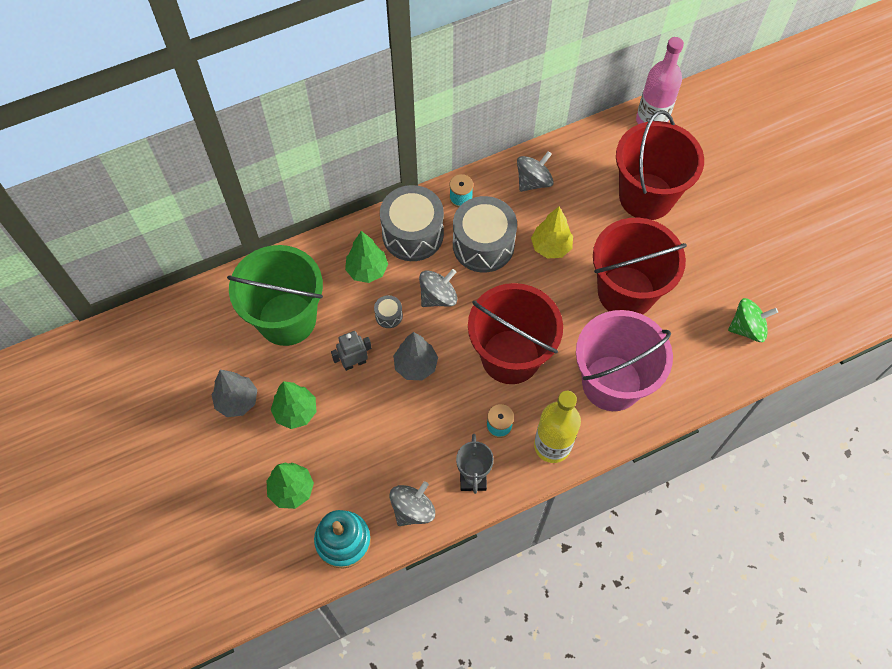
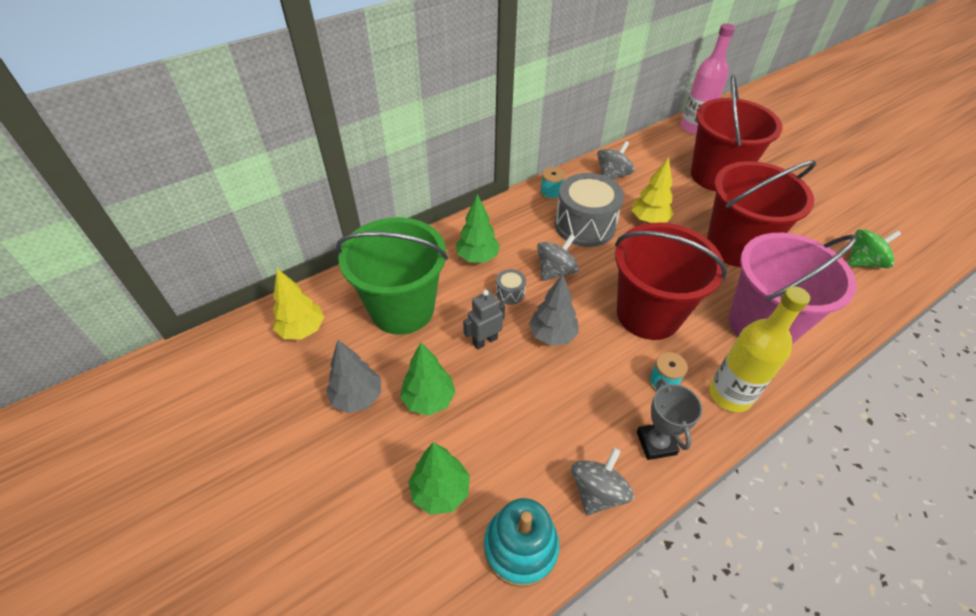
camera: 10 degrees left, 15 degrees down
grey drum [380,185,444,261] -> none
none -> yellow tree [273,268,324,340]

